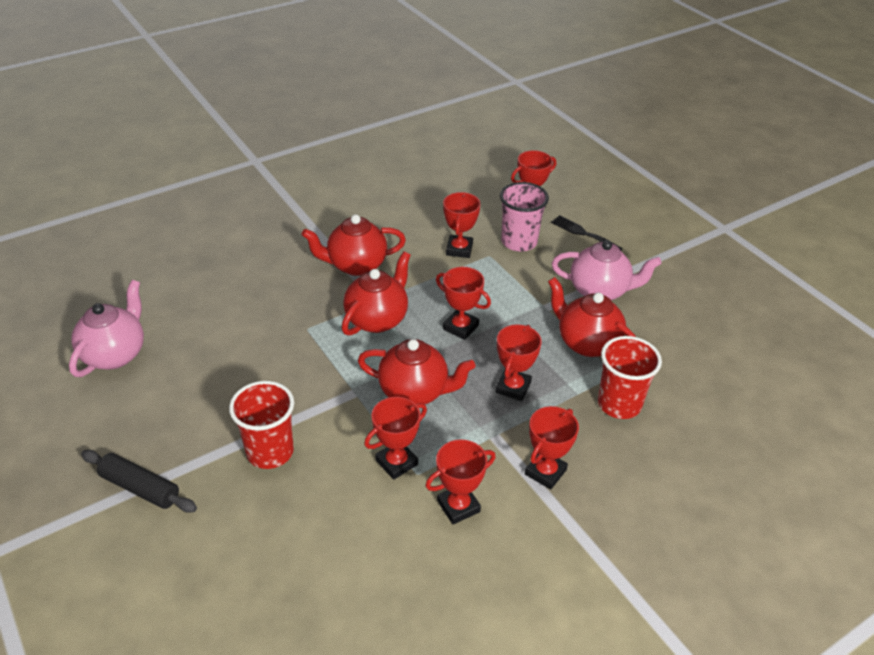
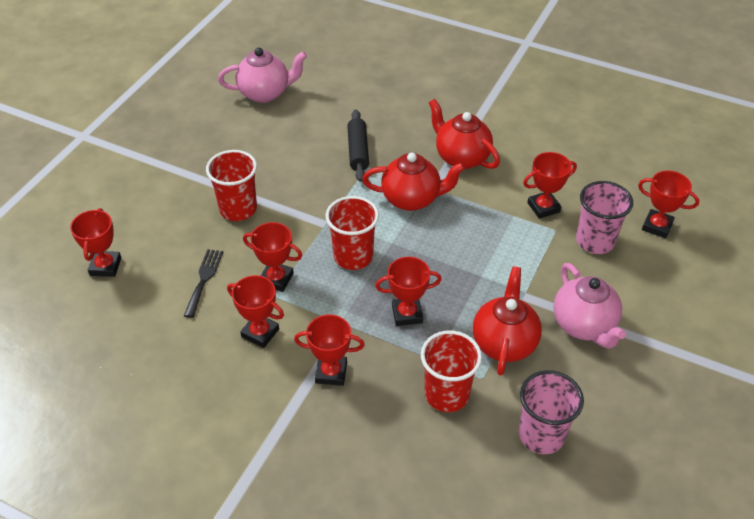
camera: 60 degrees right, 5 degrees up
black rolling pin [81,450,197,513] -> black rolling pin moved to [347,109,369,182]
red teapot [358,339,475,405] -> red cup [325,196,379,270]
red trophy [436,267,491,340] -> red trophy moved to [70,208,121,277]
black fork [551,215,623,250] -> black fork moved to [184,249,223,318]
none -> pink cup [519,370,584,454]

